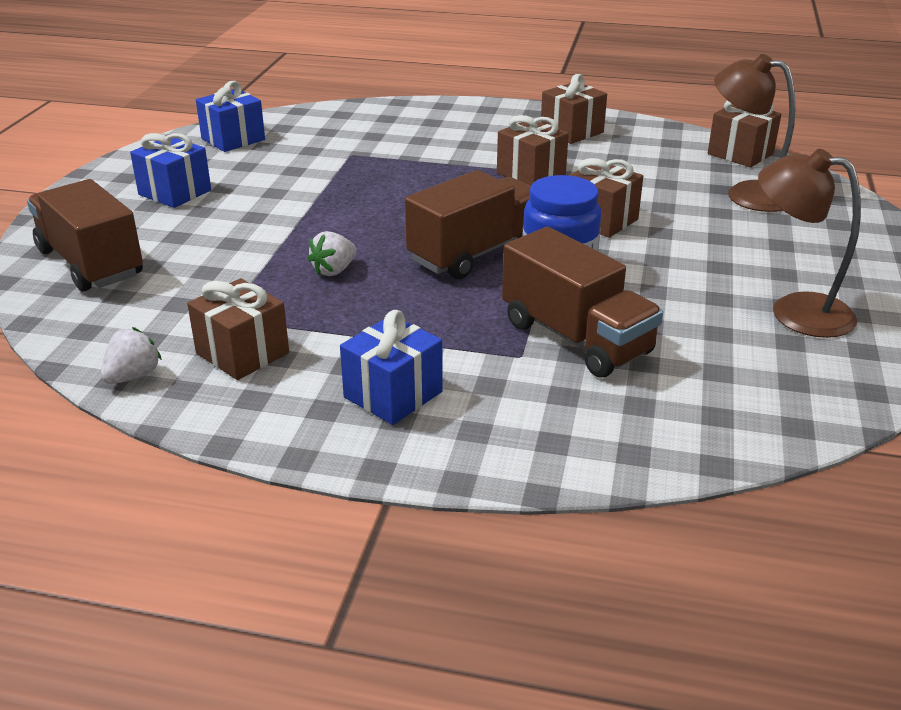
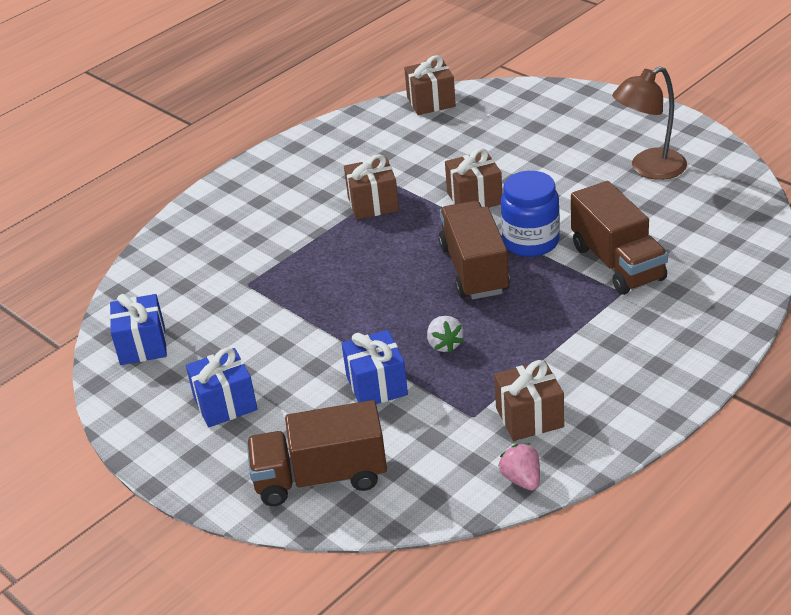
camera: 55 degrees left, 5 degrees up
white strawberry [101,327,162,384] -> pink strawberry [498,443,540,490]
blue gift [340,310,443,425] -> blue gift moved to [342,330,408,404]
brown truck [502,227,663,377] -> brown truck turned 75 degrees clockwise [571,181,668,295]
brown gift [541,74,607,144] -> none
brown lamp [714,54,795,212] -> none

